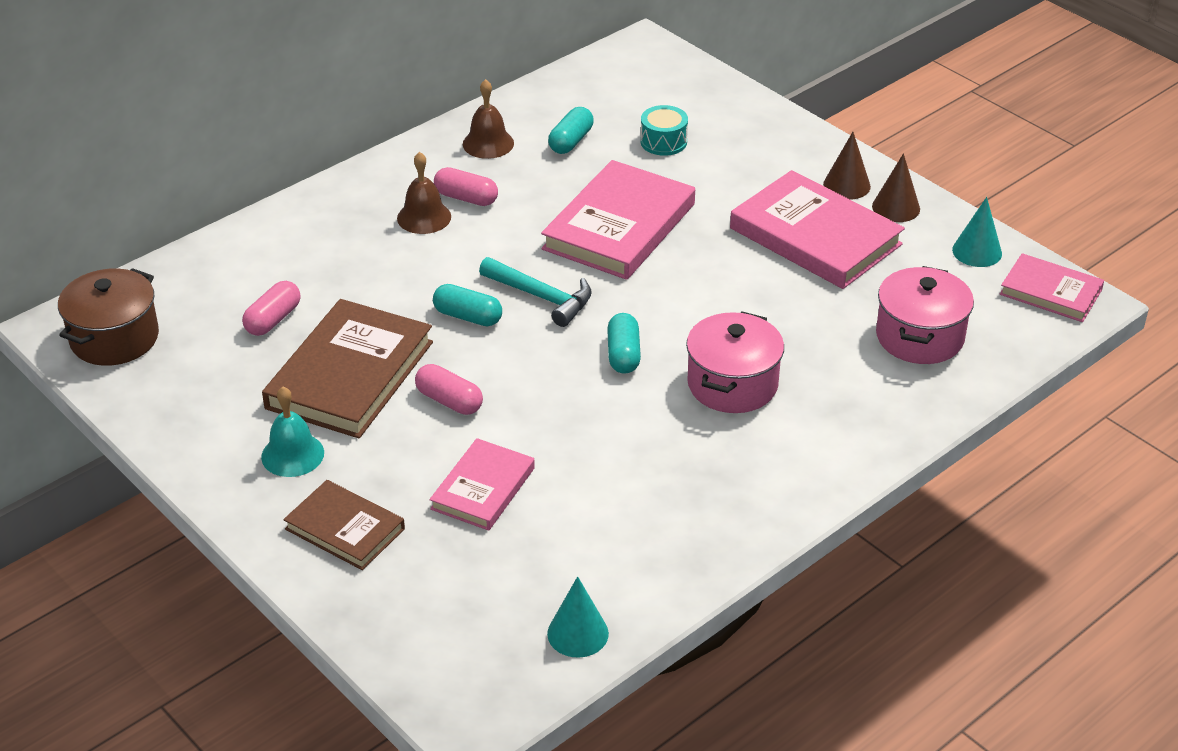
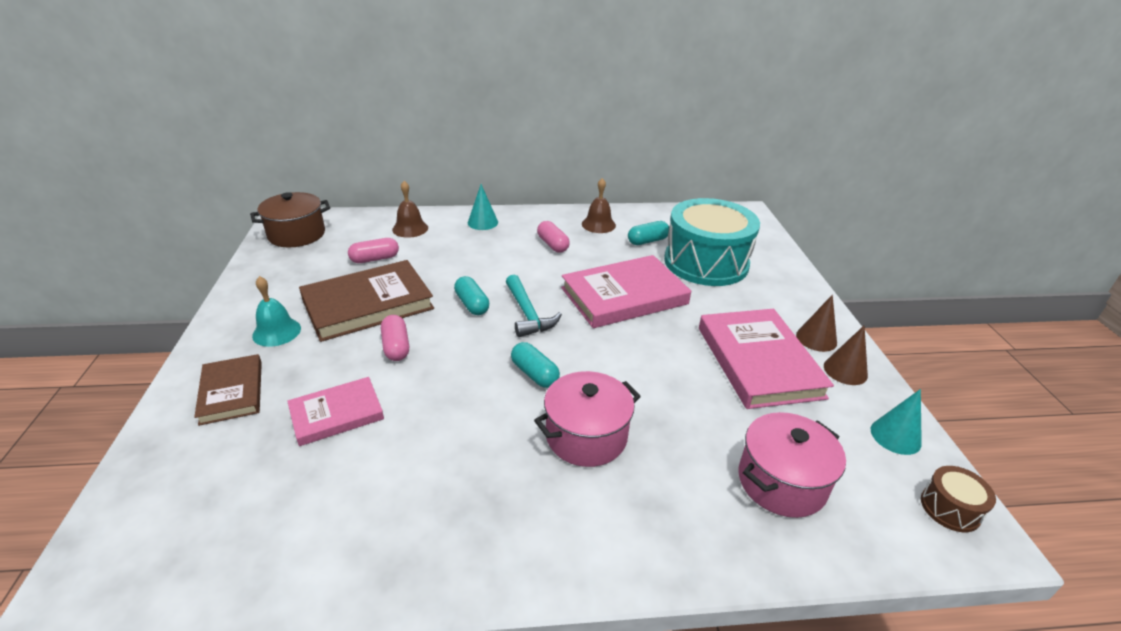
camera: 35 degrees right, 5 degrees down
brown bell [397,152,451,234] -> brown bell moved to [392,181,428,238]
turquoise cone [547,576,609,658] -> turquoise cone moved to [468,184,498,230]
turquoise capsule [607,313,641,374] -> turquoise capsule turned 75 degrees counterclockwise [511,342,560,388]
turquoise drum [640,105,688,156] -> turquoise drum [664,198,760,286], size x2.45
pink book [1000,253,1104,322] -> brown drum [921,466,996,532]

